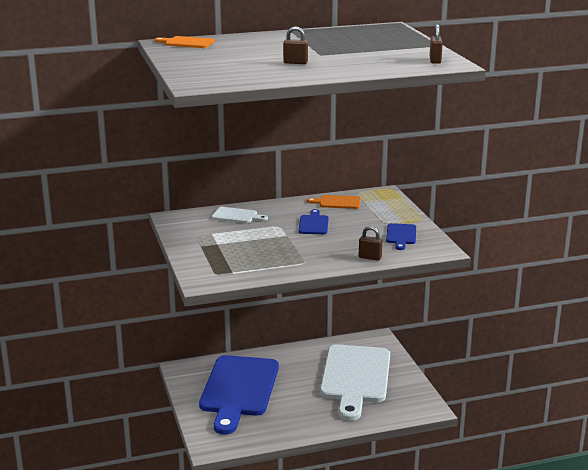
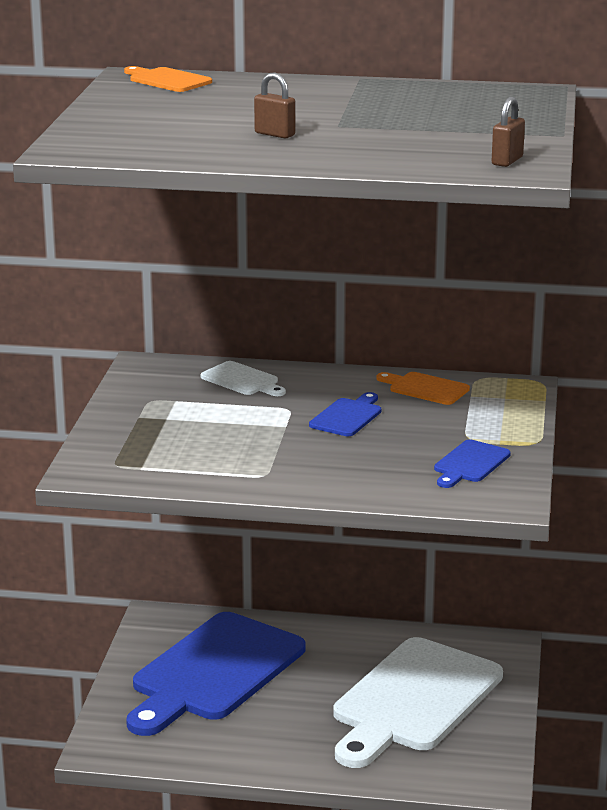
camera: 25 degrees right, 0 degrees up
brown padlock [359,226,382,261] -> none

